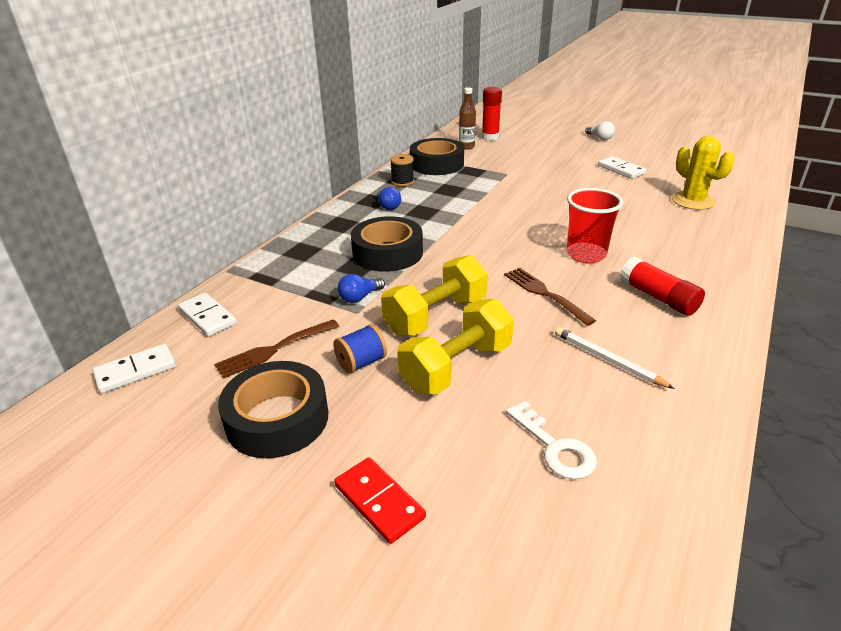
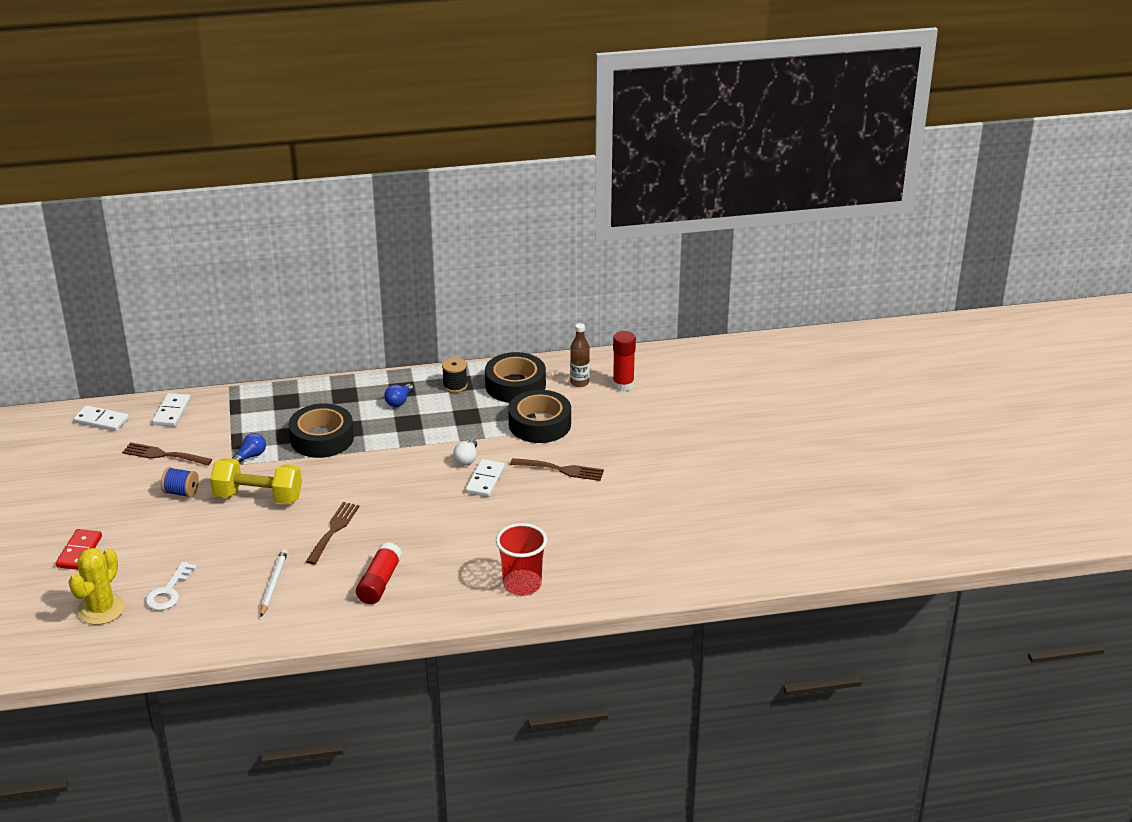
camera: 50 degrees right, 0 degrees up
black tape [218,361,328,458] -> black tape moved to [508,390,571,443]
blue light bulb [338,274,385,303] -> blue light bulb turned 120 degrees clockwise [231,433,266,463]
yellow dumbbell [397,298,514,395] -> none
red cup [566,188,623,263] -> red cup moved to [496,523,547,596]
white light bulb [585,121,615,140] -> white light bulb moved to [453,439,477,466]
white domino [598,156,647,179] -> white domino moved to [465,459,505,497]
yellow cactus [672,136,735,210] -> yellow cactus moved to [69,548,125,625]
none -> brown fork [510,458,604,481]

